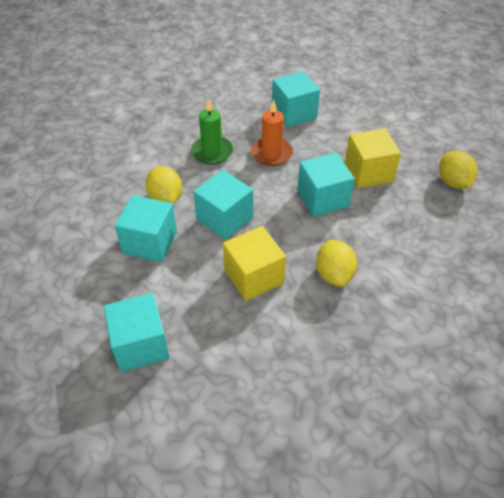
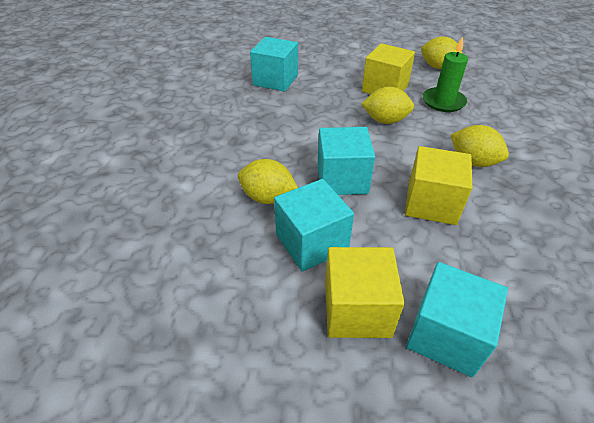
camera: 45 degrees left, 5 degrees down
green candle [191,98,233,165] -> green candle moved to [423,36,468,112]
orange candle [251,100,293,166] -> none
turquoise cube [297,153,355,217] -> yellow lemon [361,86,414,124]
none -> yellow cube [325,247,405,338]

